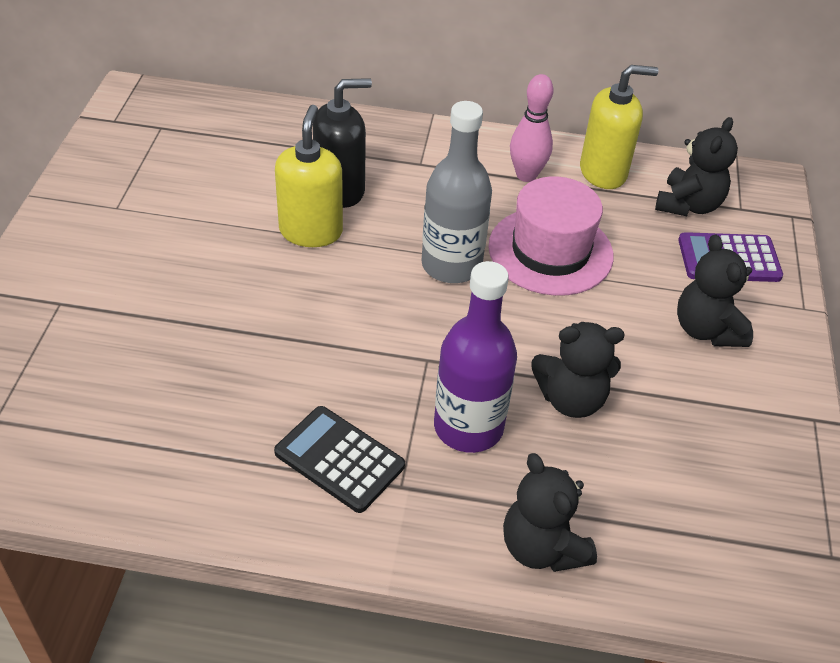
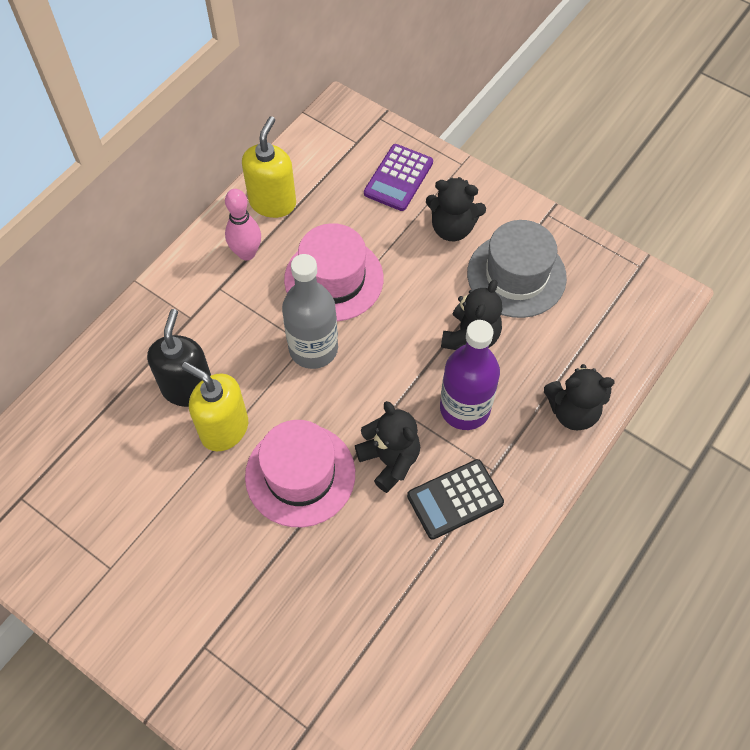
camera: 60 degrees left, 15 degrees up
black teddy bear [655,117,738,216] -> black teddy bear moved to [355,401,420,493]
none -> pink hat [245,420,355,527]
none -> grey hat [467,220,567,318]

